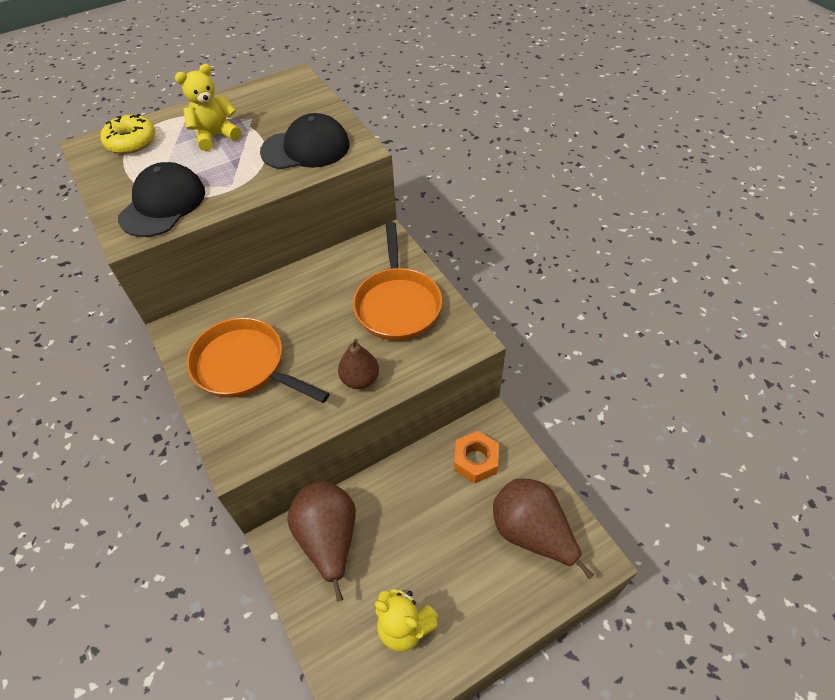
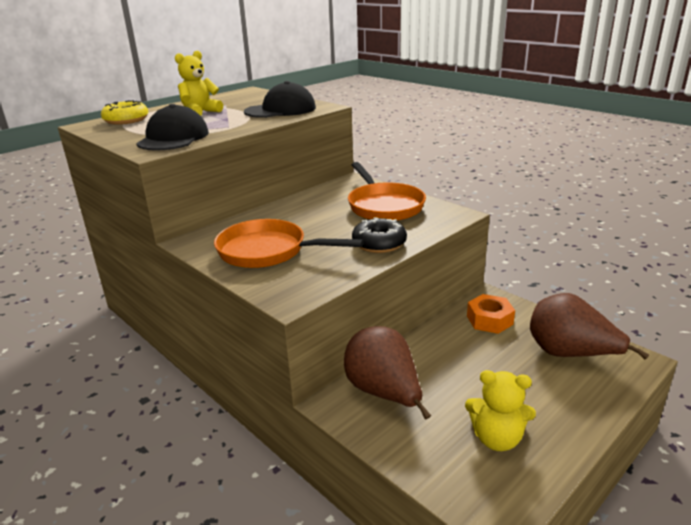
camera: 15 degrees left, 25 degrees down
brown pear [338,339,379,389] -> black donut [352,217,407,253]

